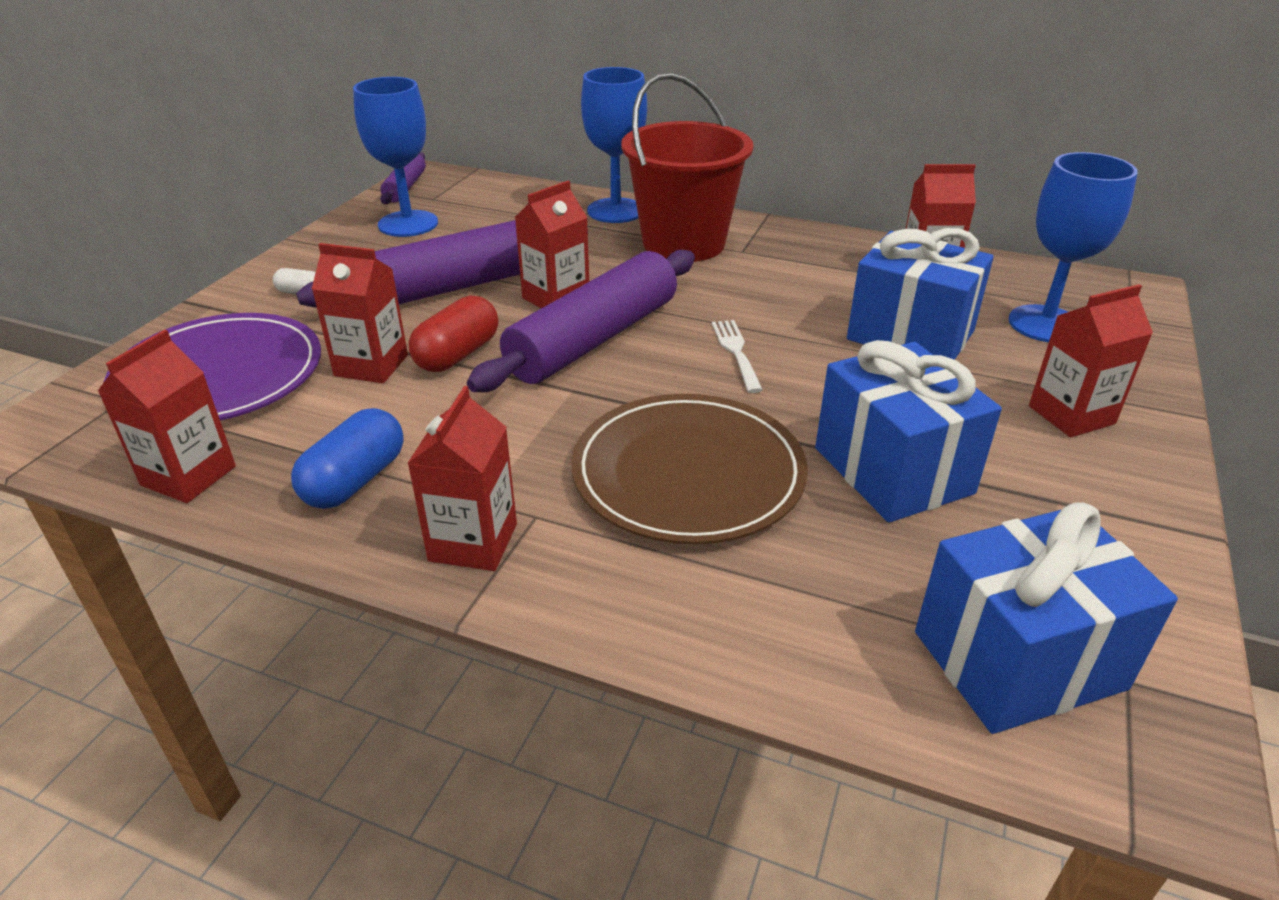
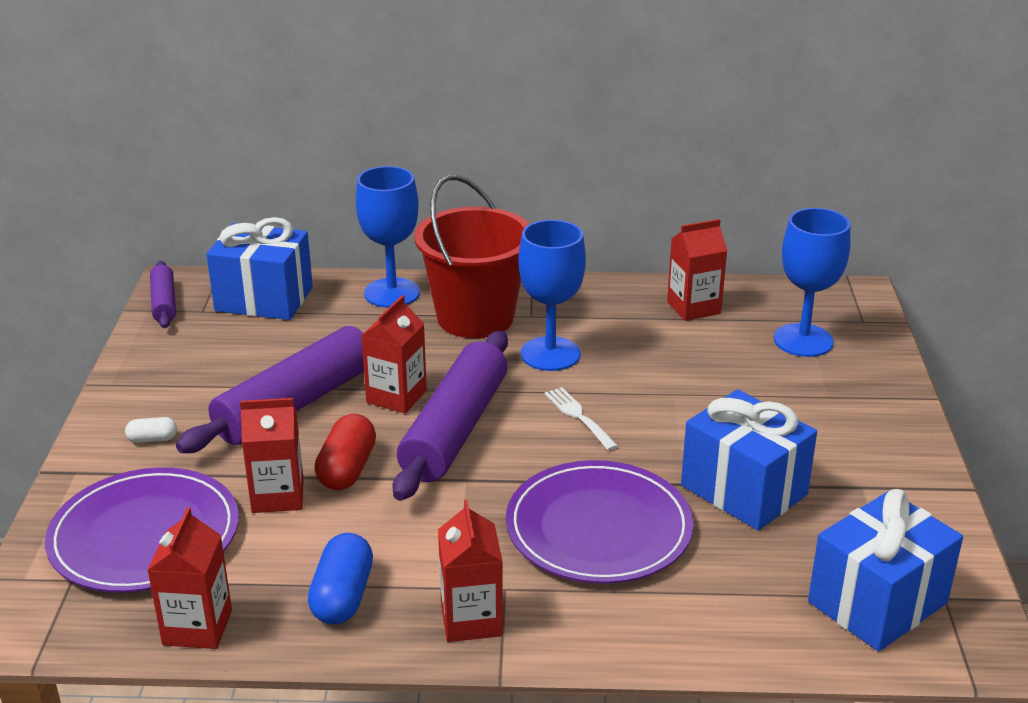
camera: 20 degrees left, 5 degrees down
blue goblet [353,77,438,237] -> blue goblet moved to [518,220,586,371]
brown plate [571,394,808,544] -> purple plate [506,460,694,584]
blue gift [847,228,994,360] -> blue gift moved to [206,217,313,320]
red carton [1029,284,1153,437] -> none

